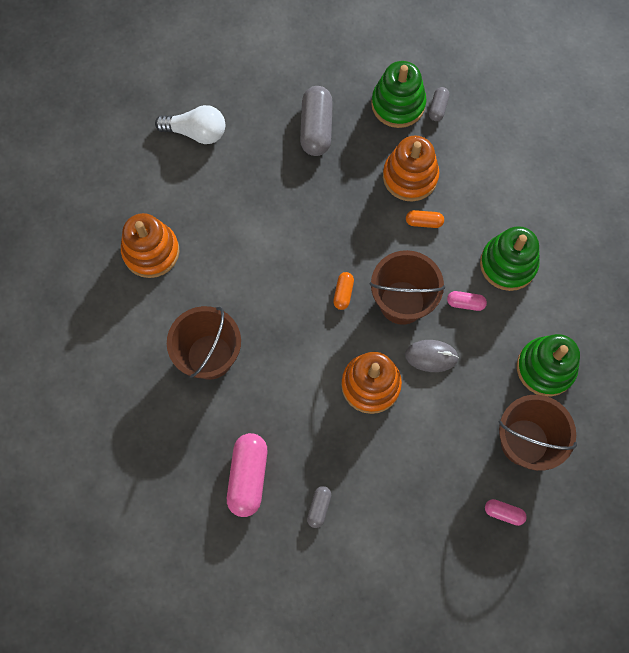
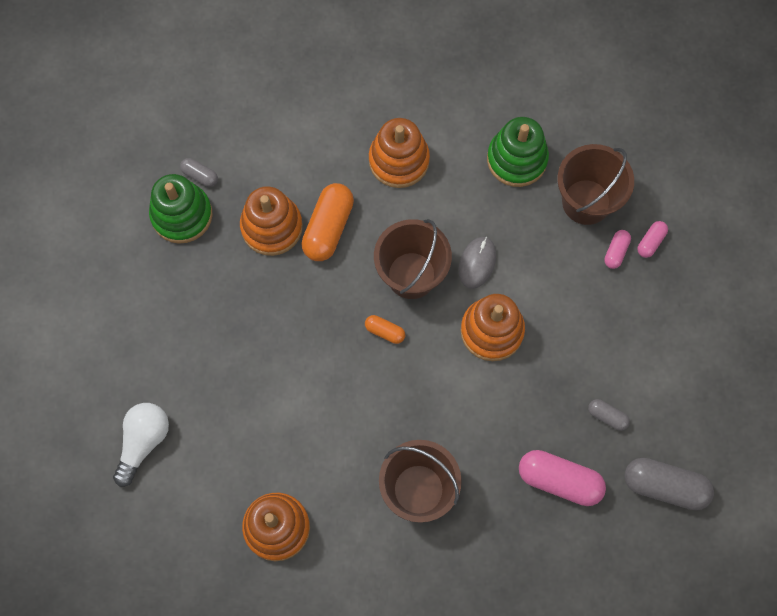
camera: 75 degrees left, 0 degrees up
grey capsule [300,86,333,156] -> grey capsule moved to [624,458,714,511]
orange capsule [406,210,444,228] -> orange capsule [301,183,354,261], size x1.98
pink capsule [447,291,487,311] -> pink capsule moved to [604,230,631,269]
green stacking toy [480,226,540,291] -> orange stacking toy [369,118,430,188]

